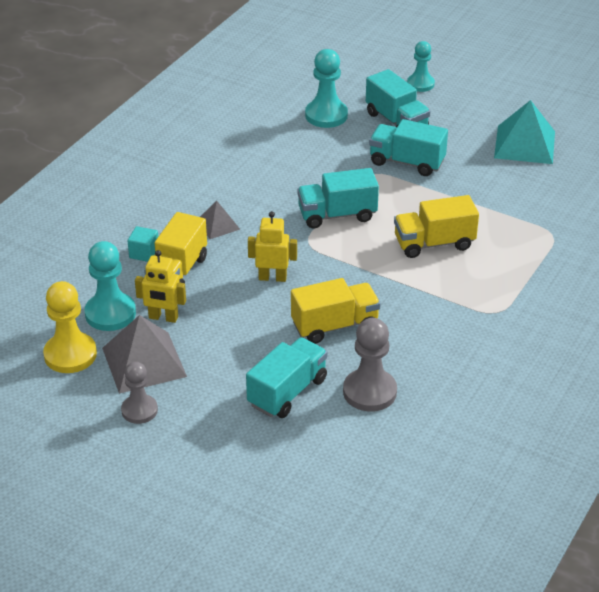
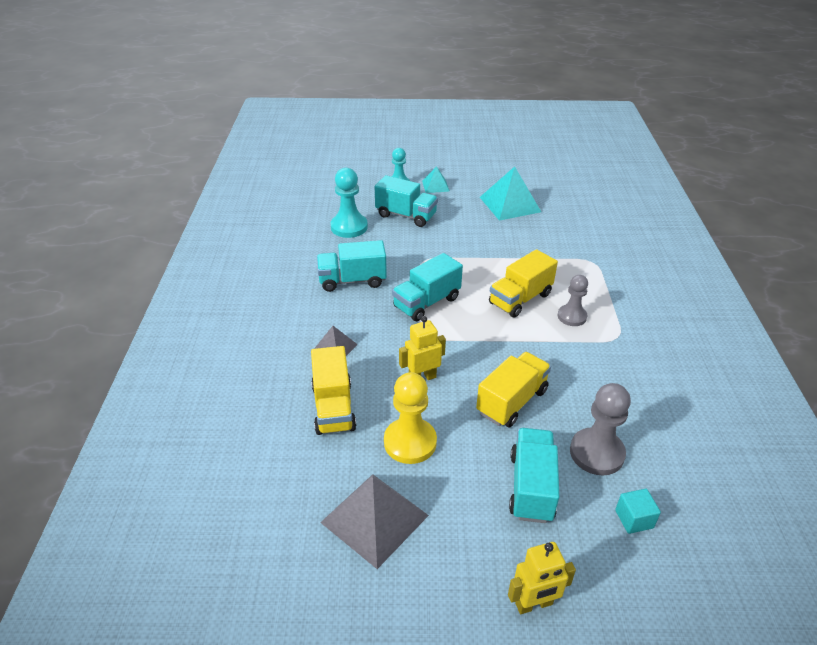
camera: 30 degrees left, 0 degrees up
yellow pawn [43,281,97,373] -> yellow pawn moved to [384,372,437,464]
turquoise pawn [85,241,136,331] -> none
grey pawn [121,362,158,424] -> grey pawn moved to [558,275,588,326]
turquoise cube [128,226,158,262] -> turquoise cube moved to [615,489,661,534]
yellow robot [135,250,186,323] -> yellow robot moved to [508,542,576,614]
turquoise truck [369,119,448,176] -> turquoise truck moved to [317,240,387,292]
none -> turquoise pyramid [422,166,450,193]

